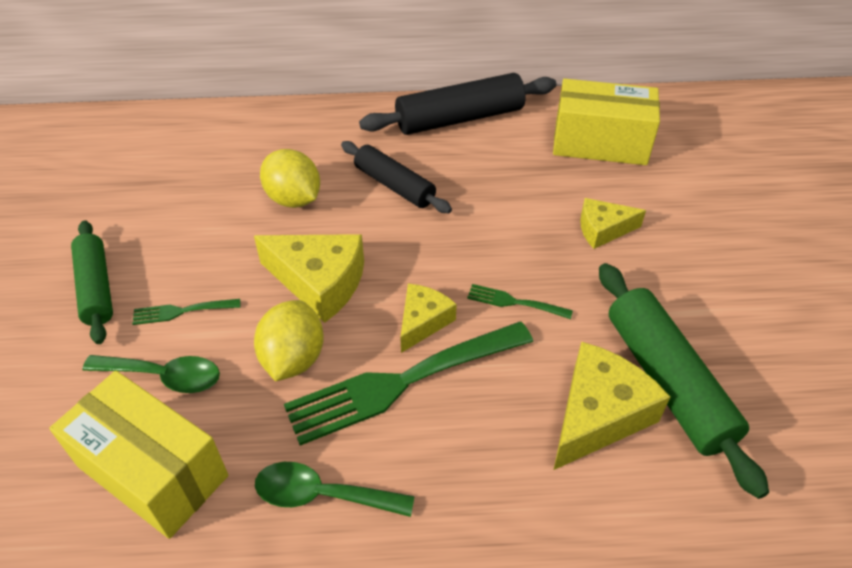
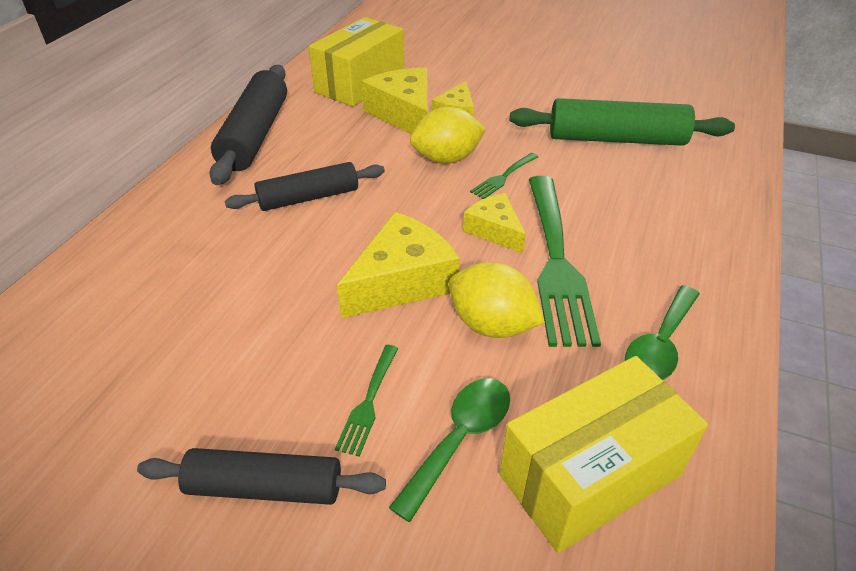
camera: 65 degrees left, 5 degrees down
green rolling pin [71,220,113,344] -> black rolling pin [137,448,386,505]
yellow lemon [260,149,320,208] -> yellow lemon moved to [410,107,486,164]
yellow cheese [554,342,670,470] -> yellow cheese moved to [362,67,427,134]

